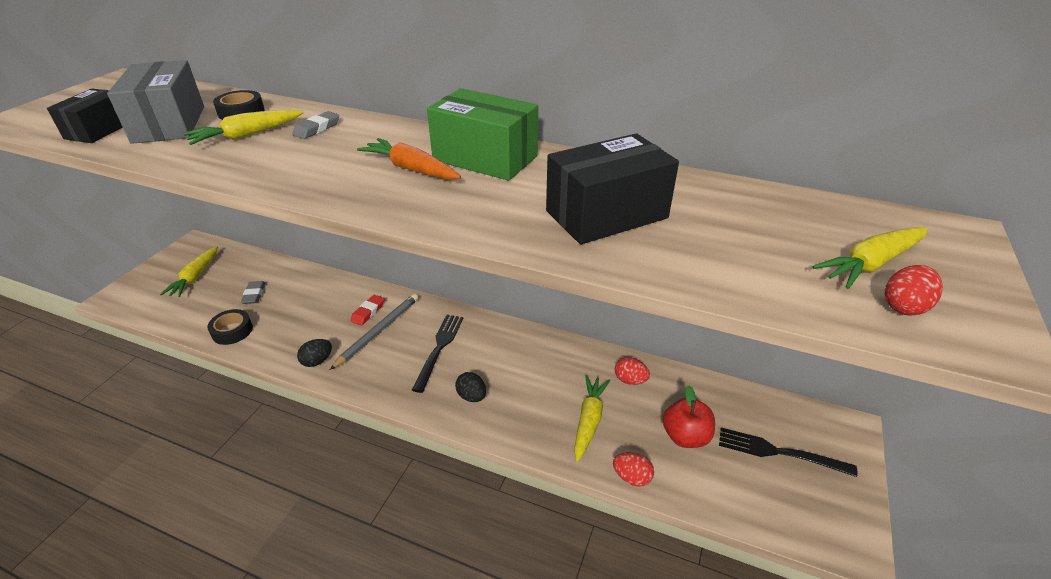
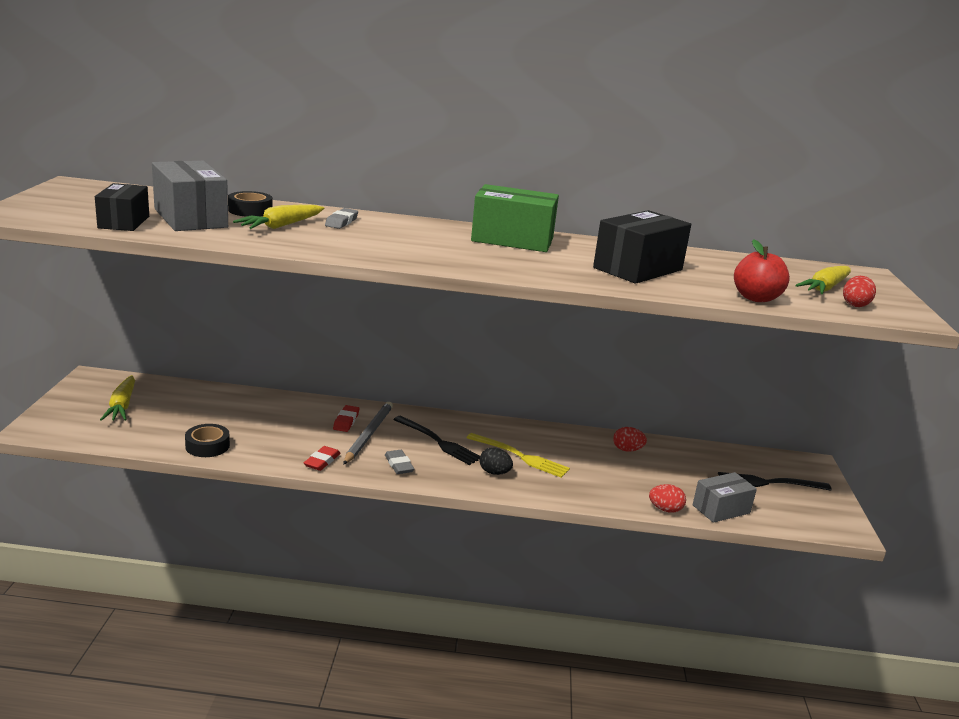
camera: 20 degrees left, 15 degrees down
grey eraser [241,281,265,304] -> grey eraser moved to [385,450,415,474]
black egg [297,339,332,367] -> red eraser [304,446,341,471]
orange carrot [357,138,461,180] -> none
black fork [412,315,464,393] -> black fork turned 135 degrees clockwise [393,416,480,465]
yellow carrot [574,375,610,462] -> none
red apple [663,386,715,448] -> red apple moved to [734,239,790,302]
none -> yellow fork [467,433,570,478]
none -> grey box [693,472,757,523]

